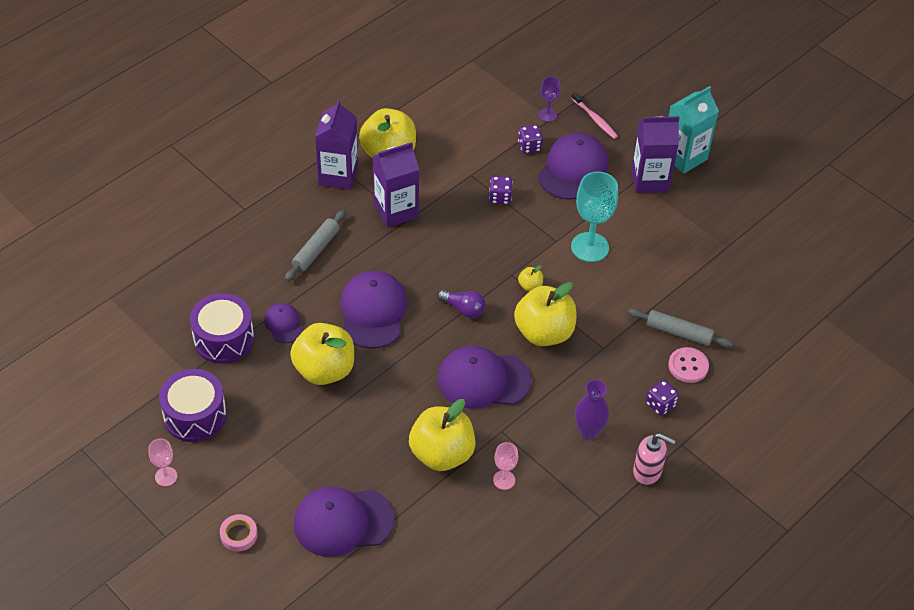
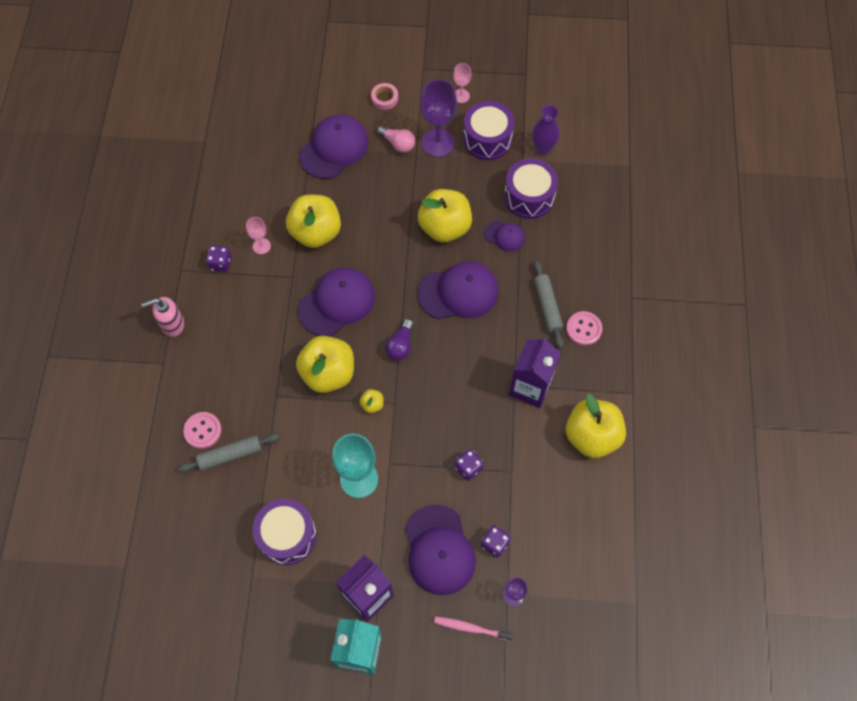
camera: 140 degrees right, 15 degrees up
purple carton [315,100,358,190] -> none
purple cap [340,271,408,349] -> purple cap turned 60 degrees counterclockwise [418,261,499,319]
purple light bulb [437,289,486,318] -> purple light bulb turned 60 degrees counterclockwise [385,319,414,360]
purple vase [575,380,609,440] -> purple vase moved to [532,105,560,156]
purple dice [646,380,679,416] -> purple dice moved to [206,245,232,272]
none -> purple drum [252,498,317,565]
none -> pink light bulb [377,126,415,153]
none -> purple goblet [420,79,457,157]
none -> pink button [566,311,602,346]

